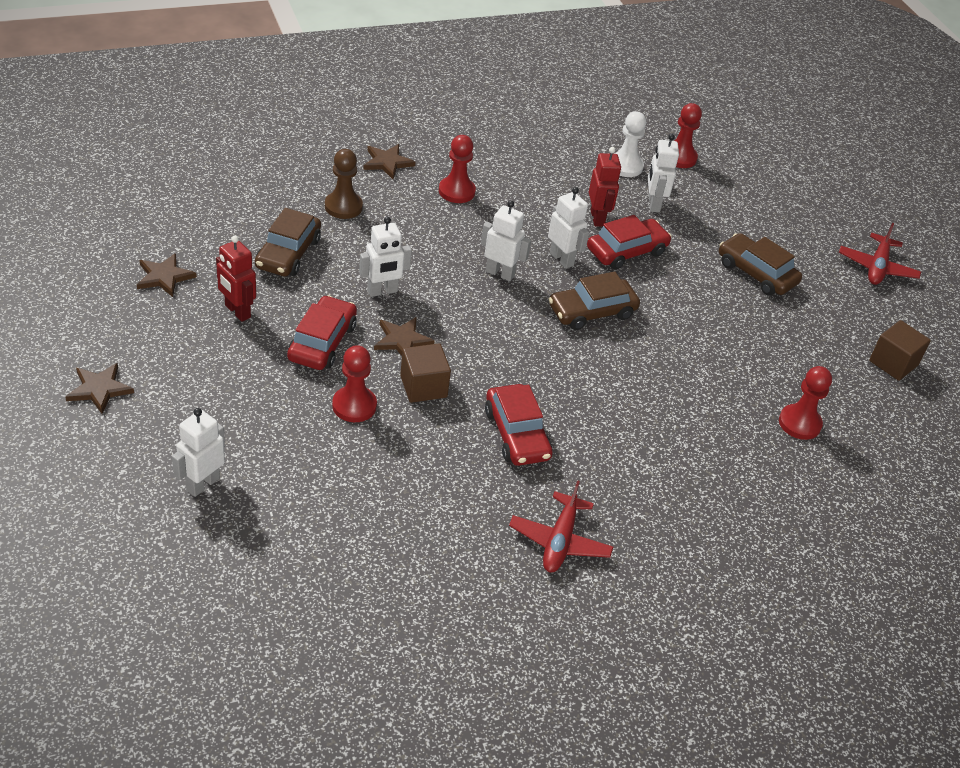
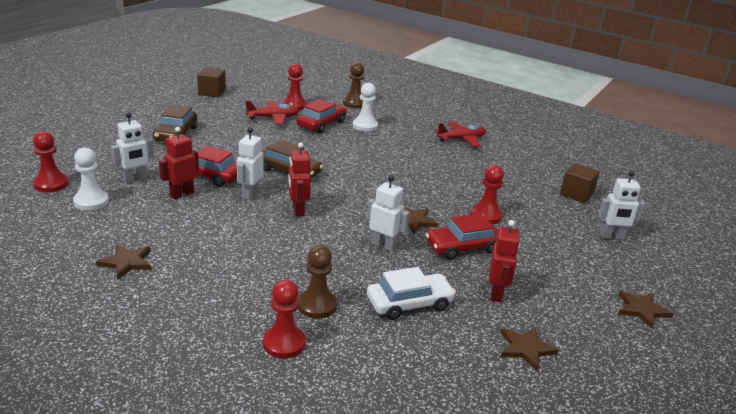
camera: 125 degrees left, 15 degrees down
brown car [255,208,321,277] -> white car [367,267,456,320]
brown star [363,144,415,179] -> brown star moved to [96,244,152,279]
brown cube [400,343,451,403] -> brown cube moved to [560,163,600,203]
red pawn [439,135,476,203] -> red pawn moved to [263,280,306,358]
white robot [481,200,531,281] -> red robot [288,142,311,216]
red car [485,384,553,466] -> red car moved to [296,99,347,133]
red plane [839,223,921,285] -> red plane moved to [245,101,300,125]
none -> brown pawn [343,62,364,109]
none -> white pawn [353,83,378,132]

